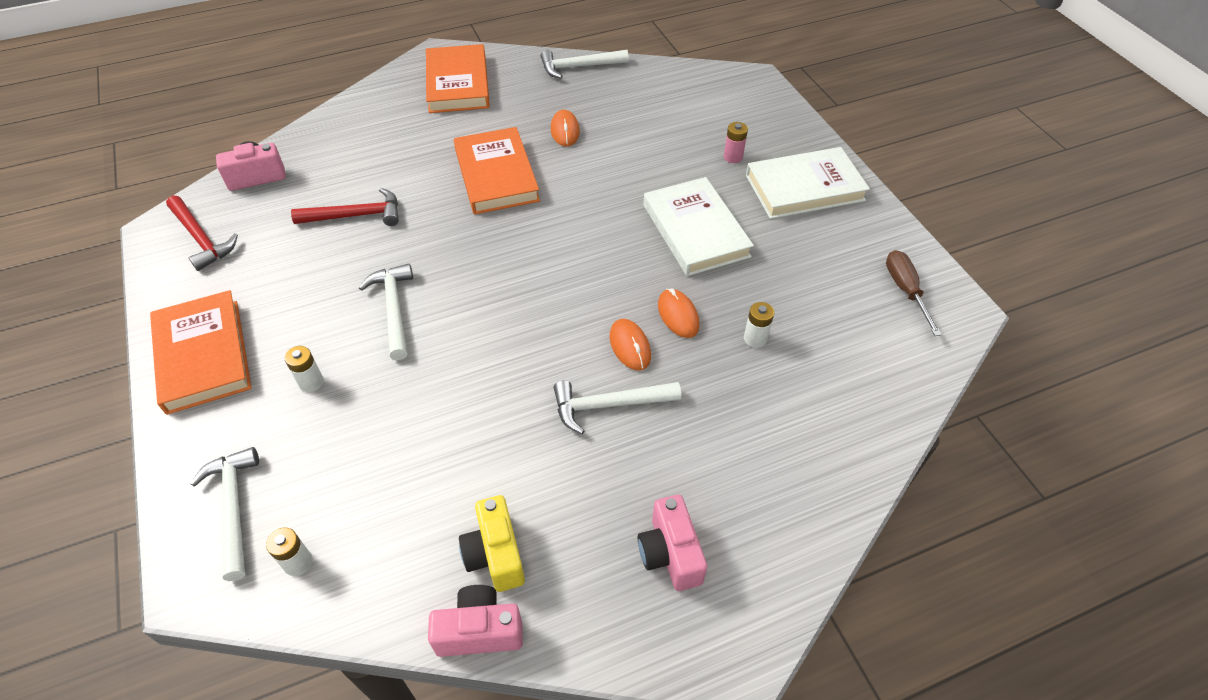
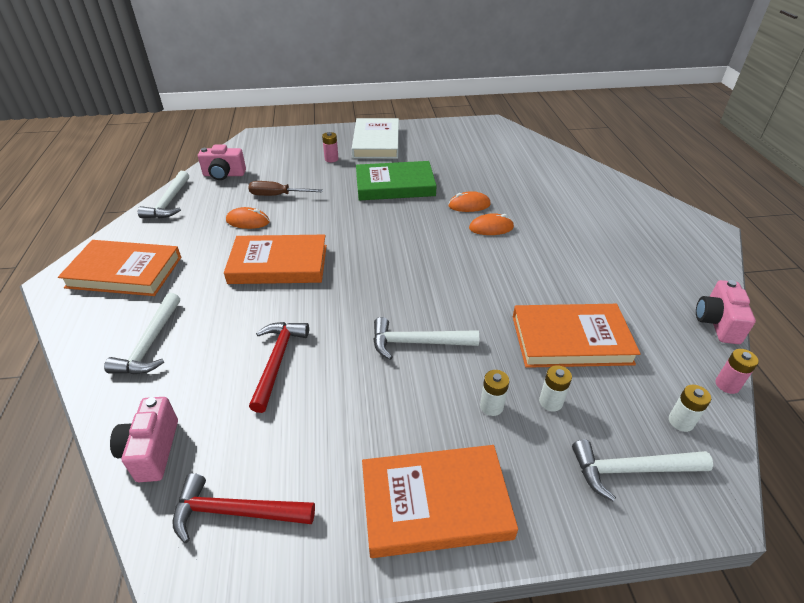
camera: 75 degrees left, 10 degrees down
red hammer [166,196,238,271] -> red hammer turned 150 degrees counterclockwise [173,473,315,543]
yellow camera [459,495,525,592] -> none
white hammer [554,380,681,434] -> white hammer moved to [104,293,180,374]
pink camera [638,495,707,591] -> pink camera moved to [198,145,246,180]
white book [644,177,754,276] -> green book [356,161,437,201]
white battery [744,302,774,348] -> white battery moved to [539,365,572,411]
brown screwdriver [886,250,942,336] -> brown screwdriver moved to [248,181,323,196]
none -> orange book [513,304,641,368]
none -> pink battery [715,349,759,394]

